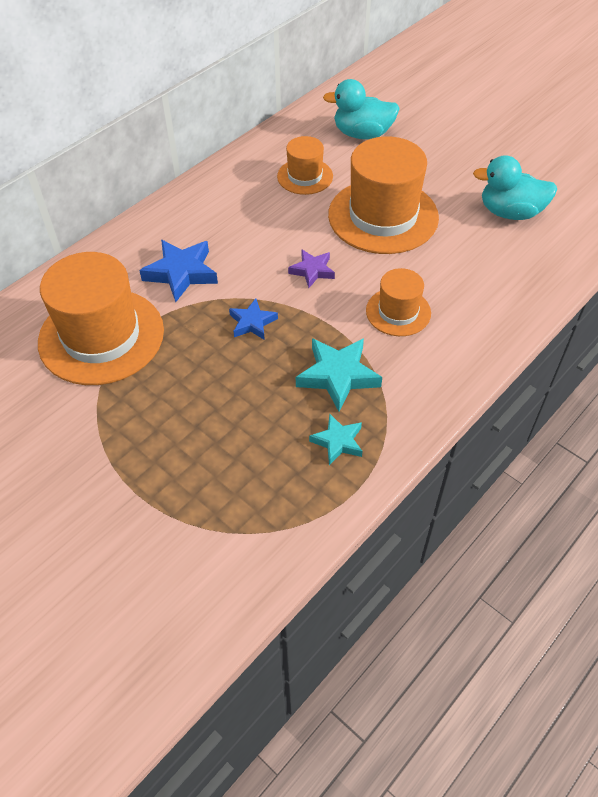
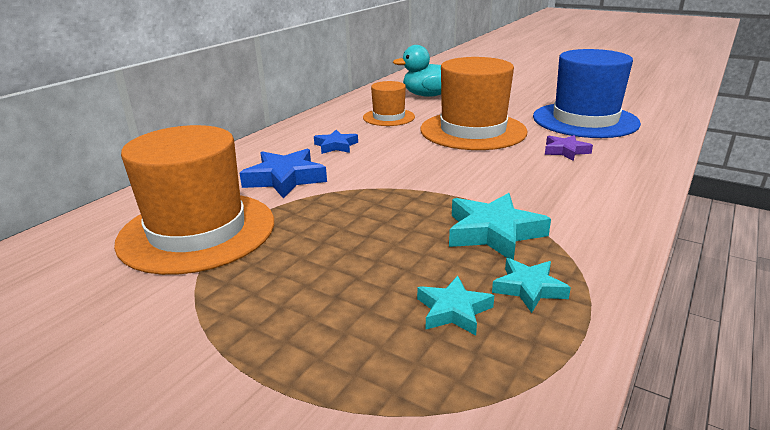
camera: 10 degrees left, 25 degrees down
blue star [229,298,278,340] -> blue star moved to [314,130,358,154]
purple star [288,250,335,288] -> purple star moved to [545,135,593,161]
orange hat [366,268,431,336] -> none
turquoise duck [473,155,557,220] -> blue hat [533,49,641,138]
none -> turquoise star [417,276,495,335]

